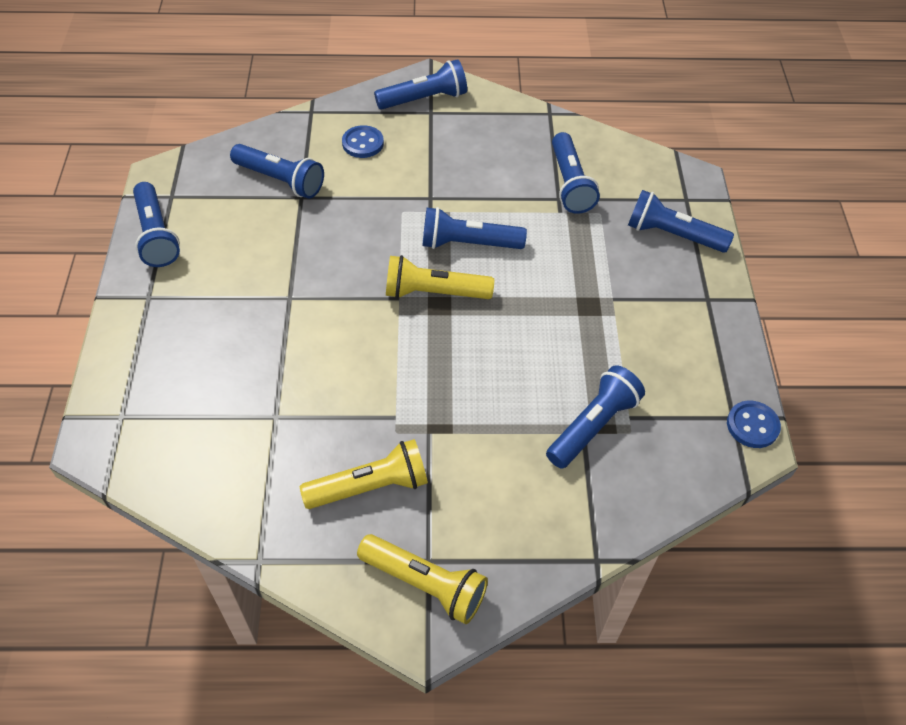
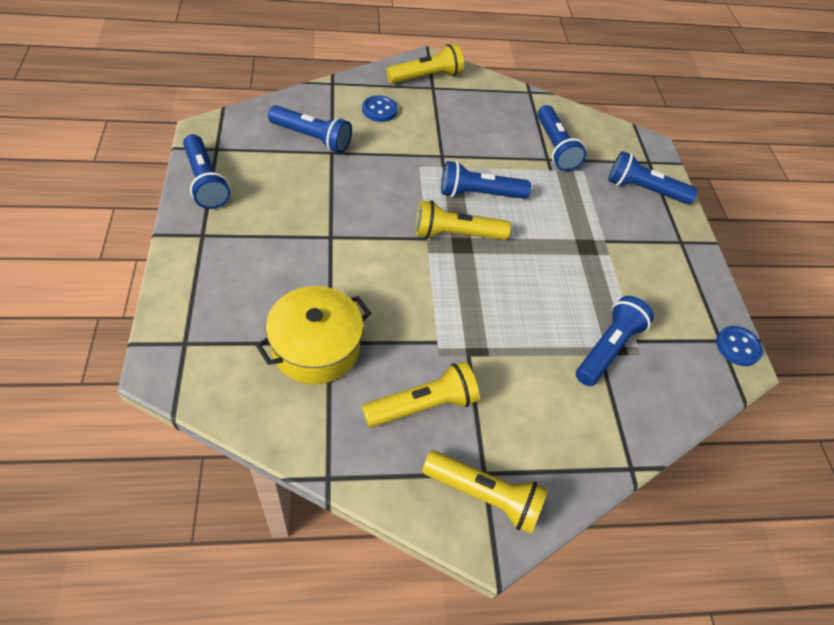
camera: 10 degrees left, 0 degrees up
blue flashlight [374,59,467,110] -> yellow flashlight [386,44,464,84]
none -> yellow pot [256,286,371,384]

